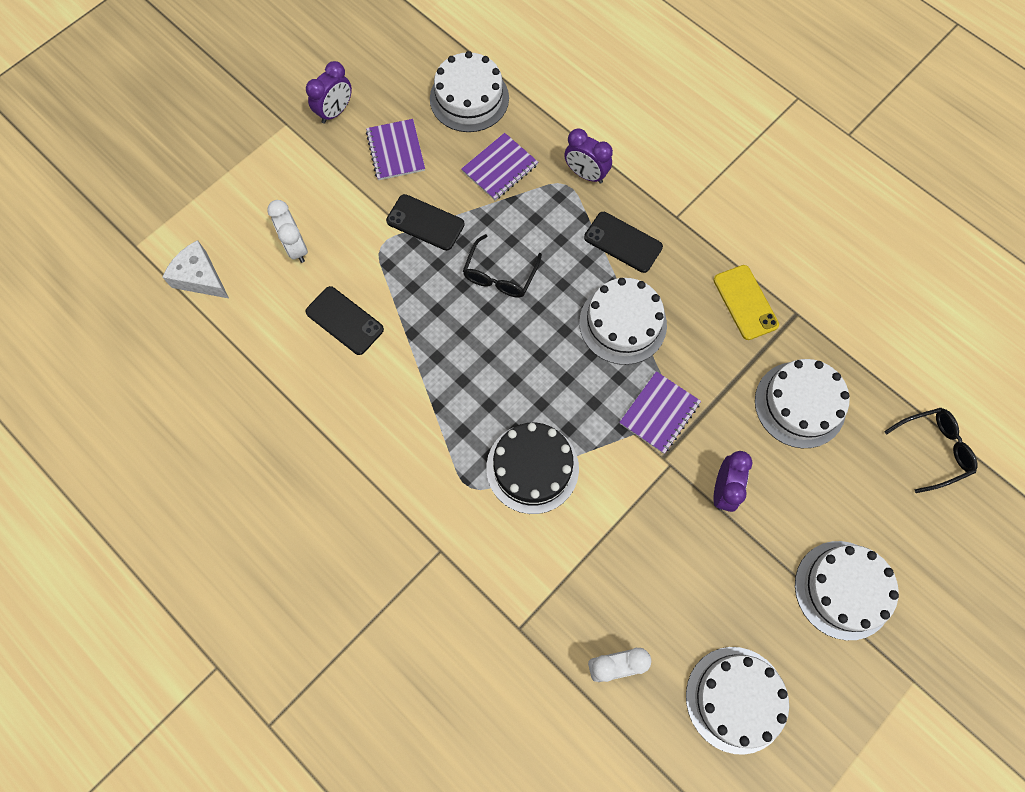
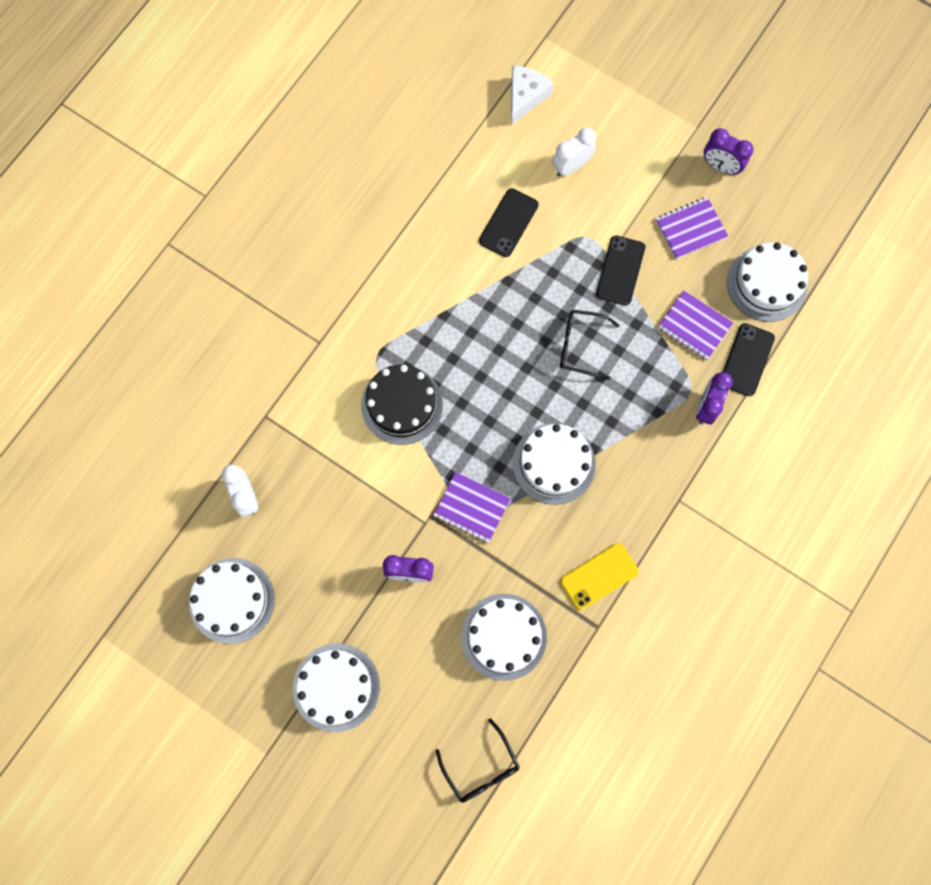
camera: 80 degrees right, 5 degrees up
black phone [584,212,663,273] -> black phone moved to [723,323,775,396]

